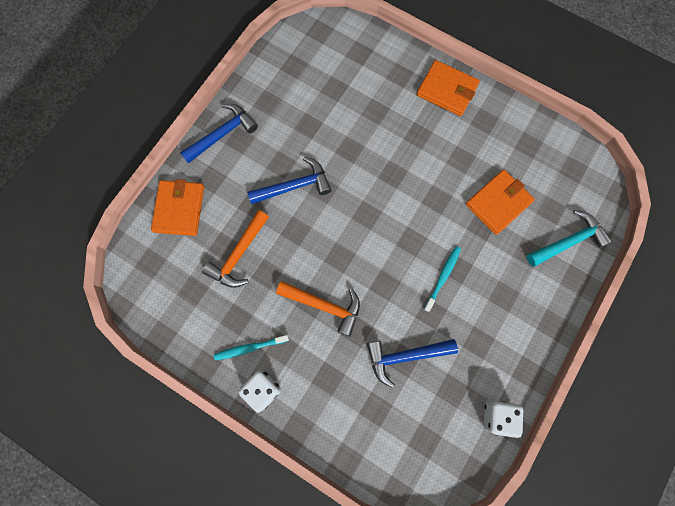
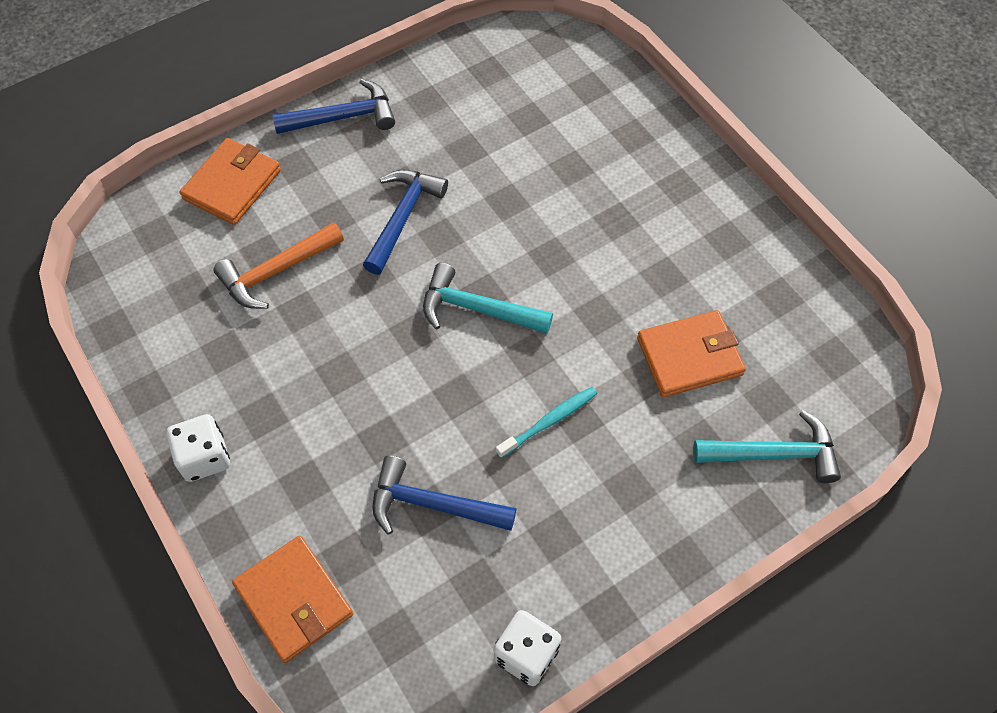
camera: 25 degrees right, 15 degrees down
turquoise toothbrush [214,335,289,360] -> none
blue hammer [247,157,332,204] -> blue hammer turned 75 degrees counterclockwise [363,170,448,275]
orange hammer [276,281,360,337] -> none
orange wallet [417,60,480,116] -> orange wallet moved to [232,536,353,663]
none -> turquoise hammer [423,263,553,334]

